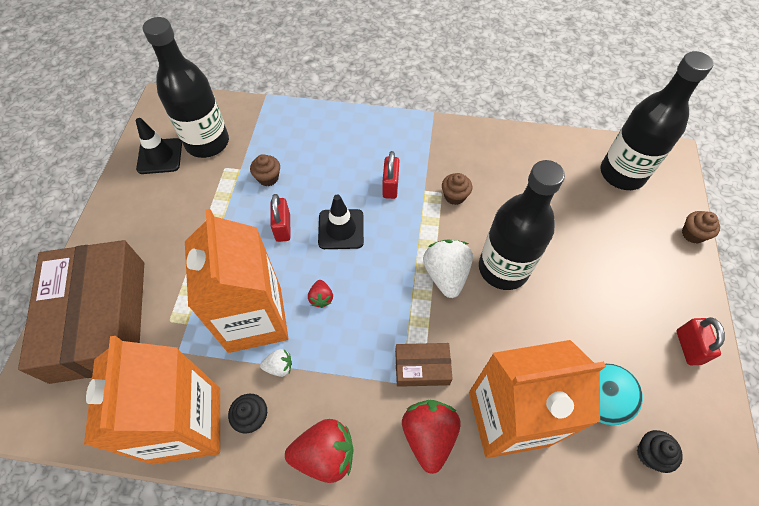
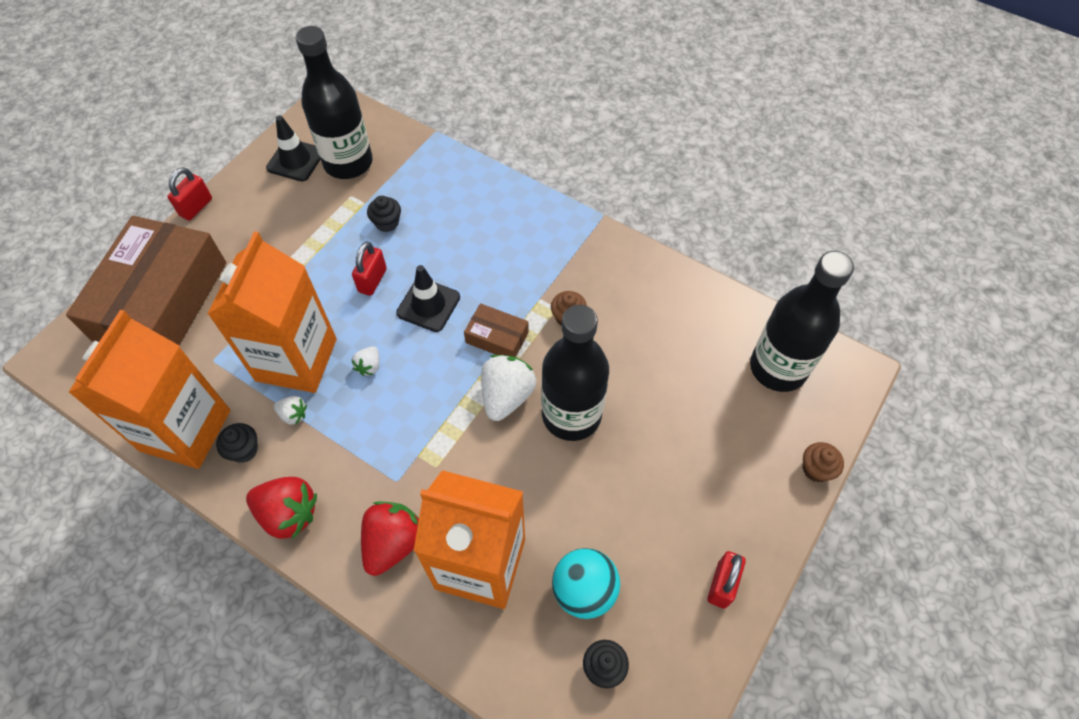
camera: 25 degrees right, 0 degrees up
brown cupcake [250,154,280,186] -> black cupcake [367,196,401,232]
red strawberry [308,280,333,308] -> white strawberry [352,346,379,376]
red padlock [382,151,399,199] -> red padlock moved to [167,167,212,221]
brown box [395,343,453,387] -> brown box moved to [464,303,529,357]

